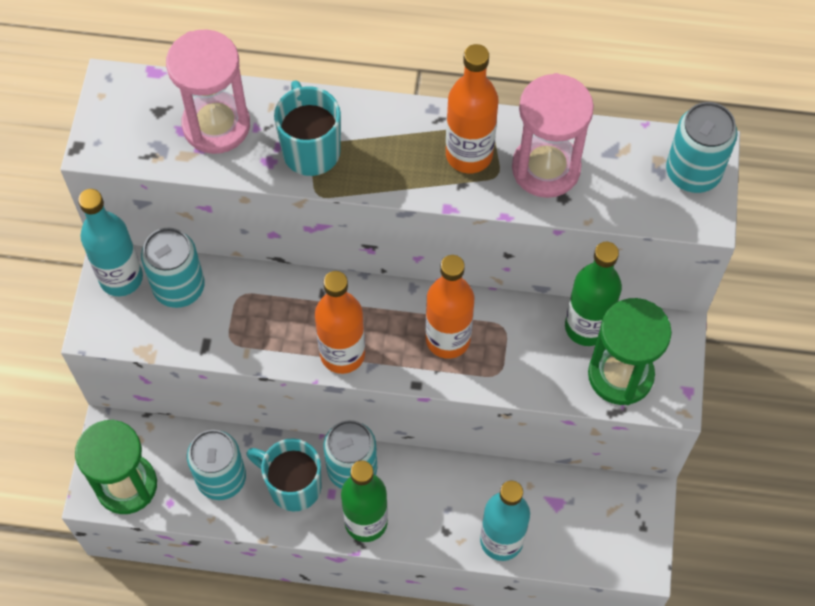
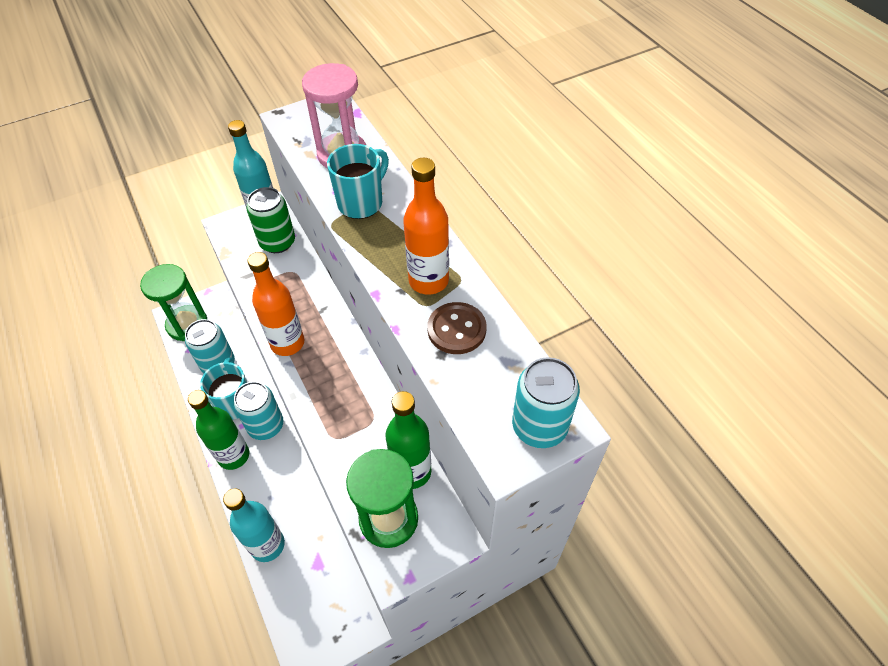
camera: 55 degrees right, 10 degrees down
turquoise can [141,228,205,308] -> green can [246,187,295,253]
orange bottle [425,255,474,359] -> none
pink hourglass [512,73,594,198] -> brown button [427,302,486,354]

